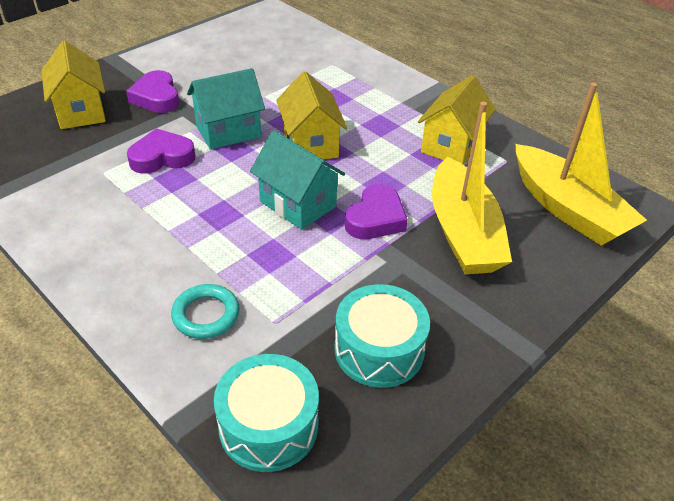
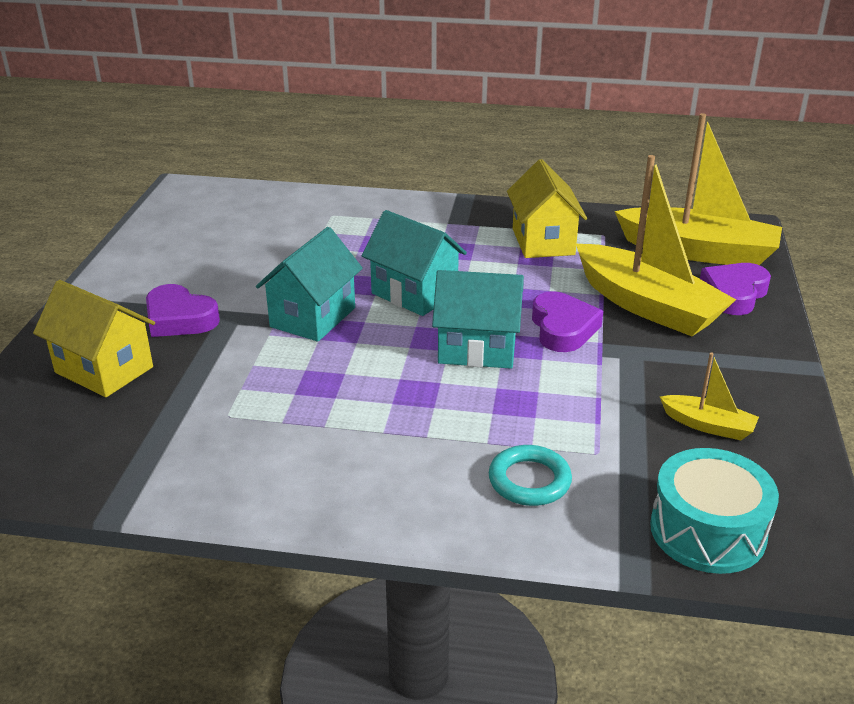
camera: 35 degrees left, 10 degrees down
purple heart [127,128,195,174] -> purple heart moved to [700,263,771,315]
yellow house [276,71,347,160] -> turquoise house [362,210,467,316]
turquoise drum [335,284,430,388] -> yellow boat [660,352,759,440]

